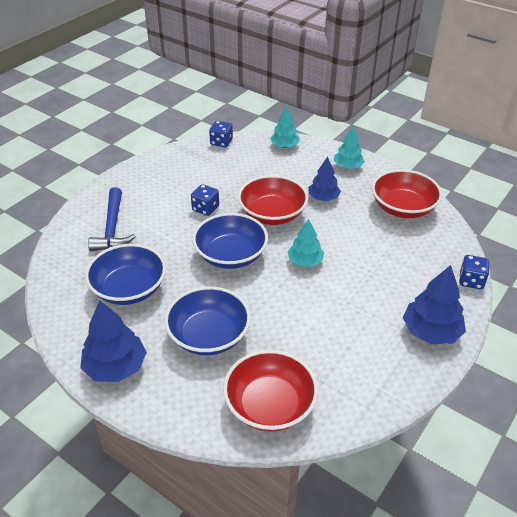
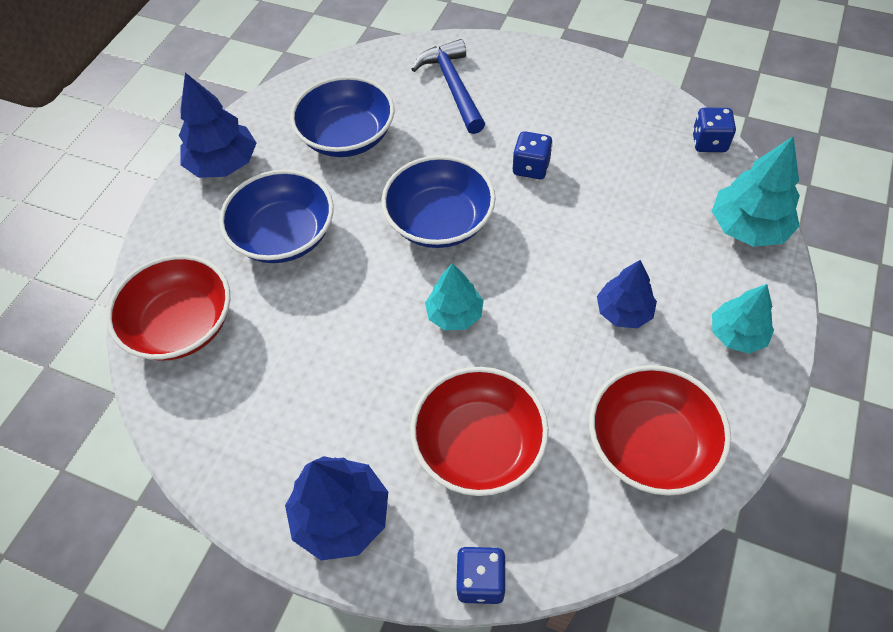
camera: 80 degrees right, 15 degrees up
blue hammer [88,187,136,251] -> blue hammer turned 90 degrees clockwise [411,39,485,134]
red bowl [238,175,308,225] -> red bowl moved to [410,367,549,496]
turquoise tree [270,106,300,148] -> turquoise tree [712,136,800,247], size x1.51

